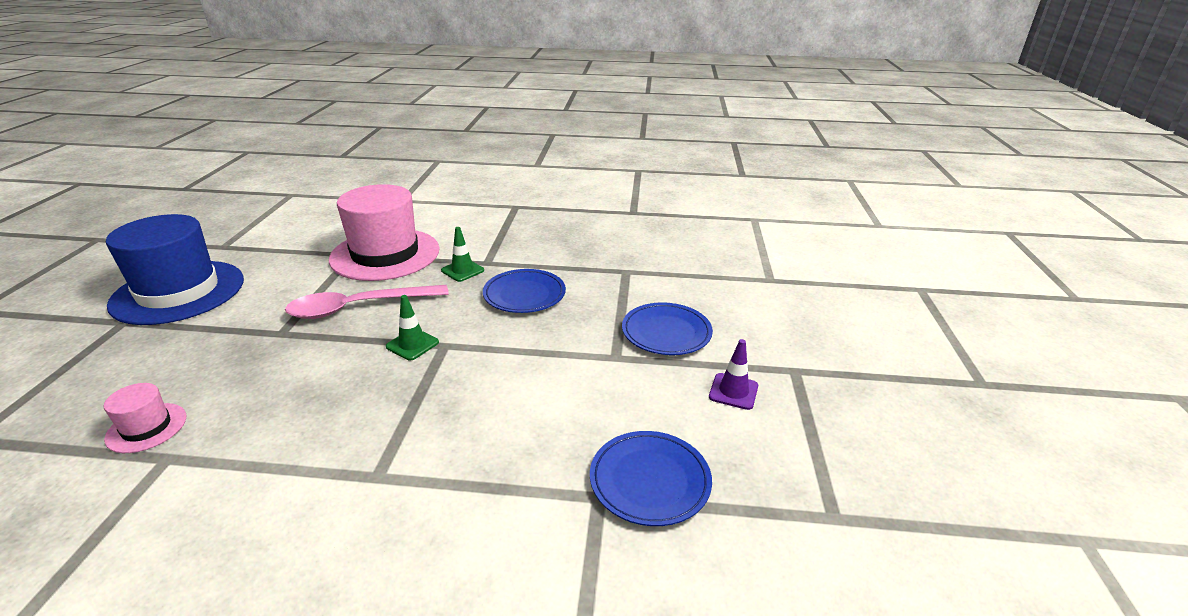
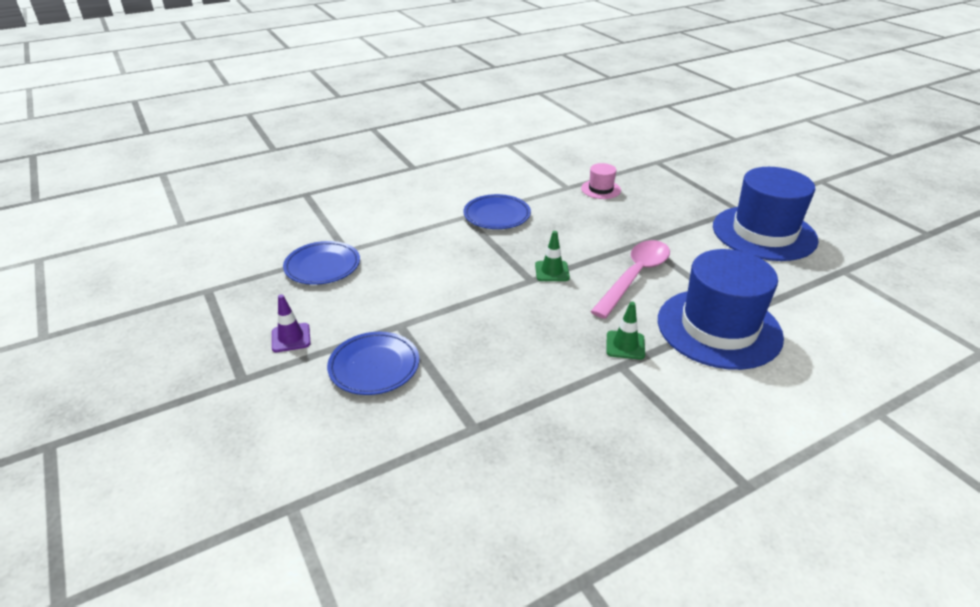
camera: 145 degrees right, 5 degrees up
pink hat [329,184,440,281] -> blue hat [658,249,784,370]
blue plate [483,269,566,313] -> blue plate moved to [463,194,531,229]

